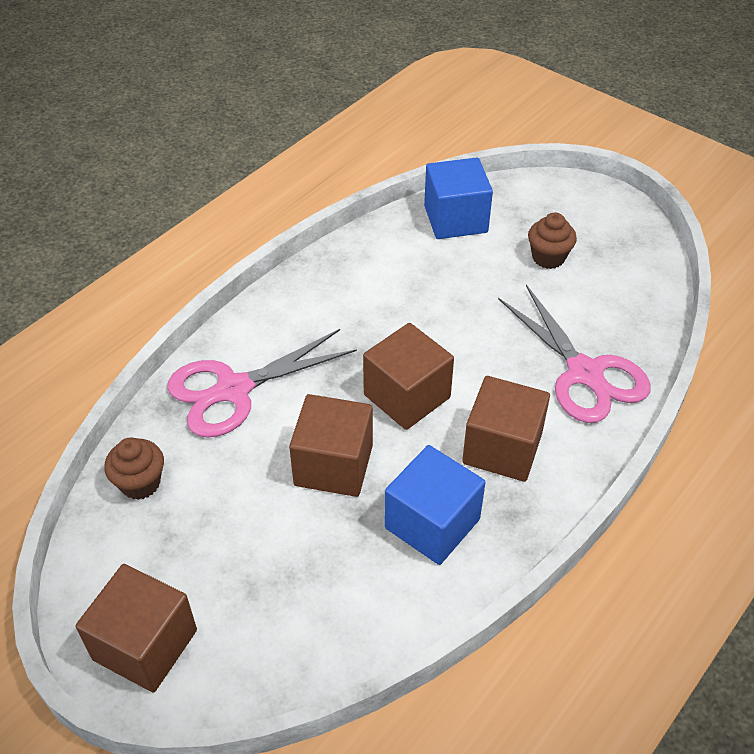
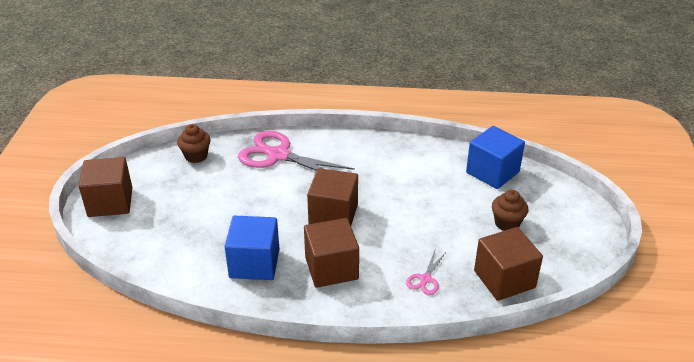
camera: 55 degrees right, 10 degrees down
brown cube [289,394,373,497] -> brown cube moved to [474,227,543,301]
pink scissors [498,285,651,423] -> pink scissors [406,251,445,295], size x0.46

